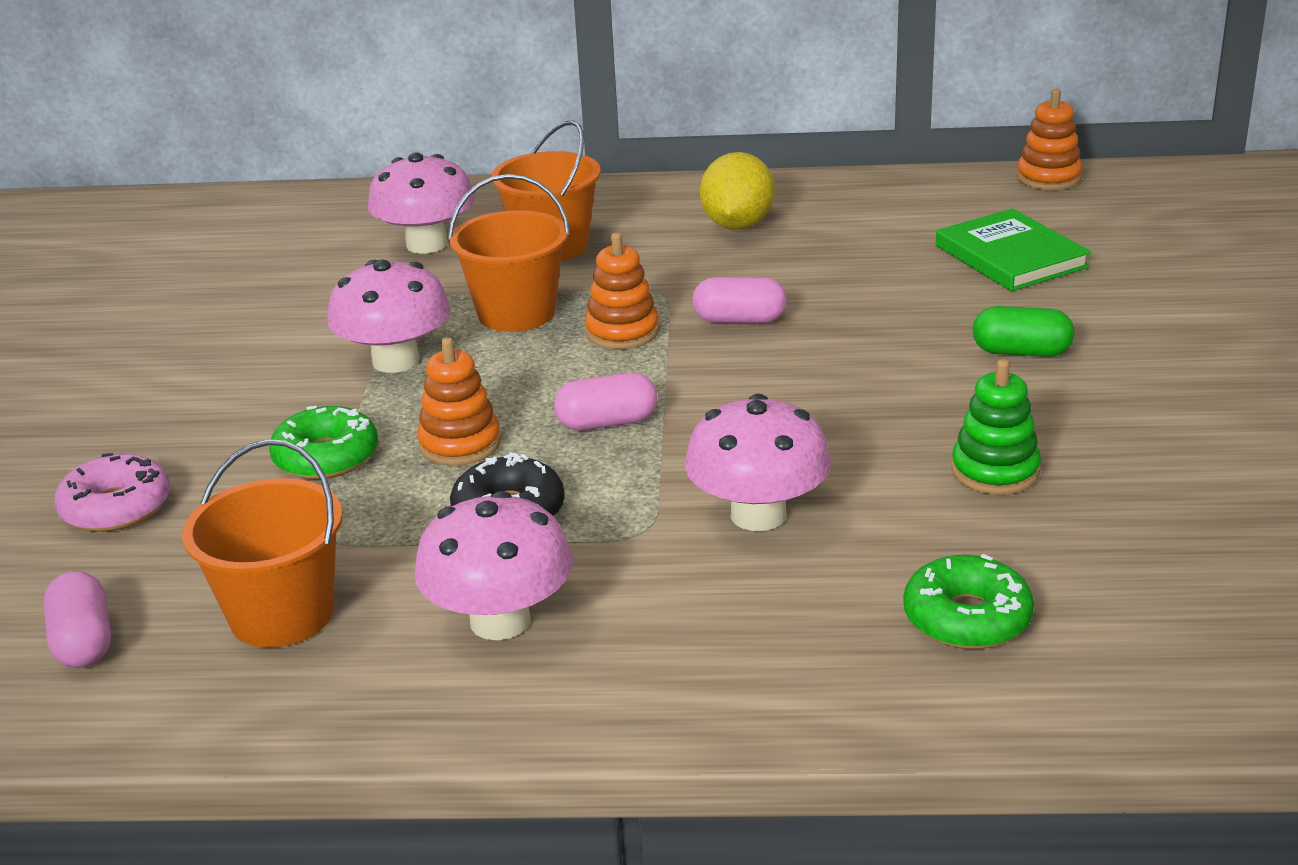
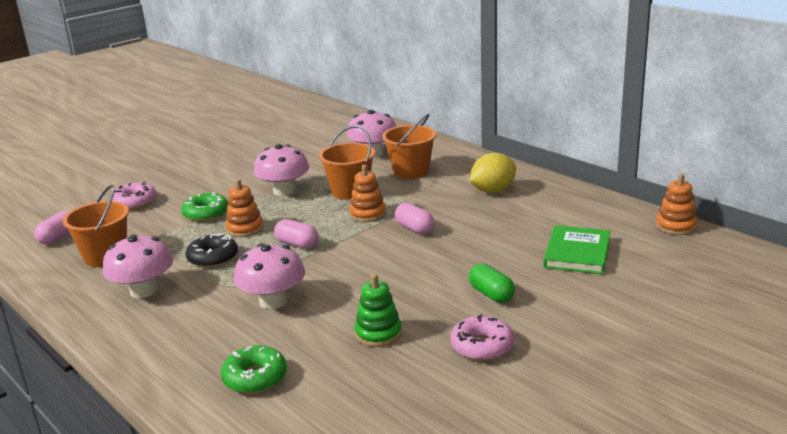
camera: 45 degrees right, 5 degrees down
none -> pink donut [451,314,514,361]

